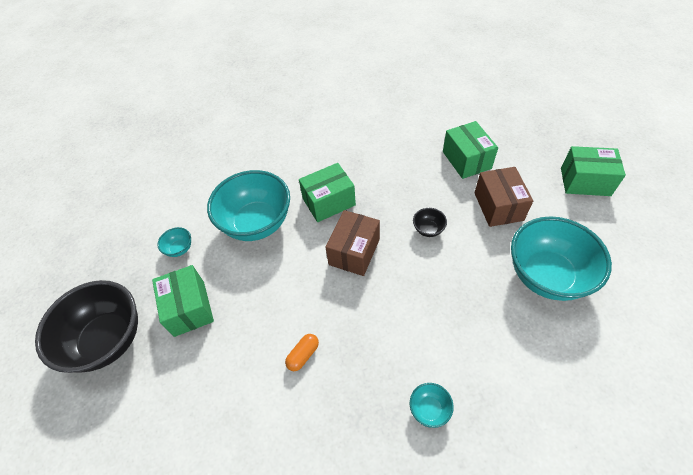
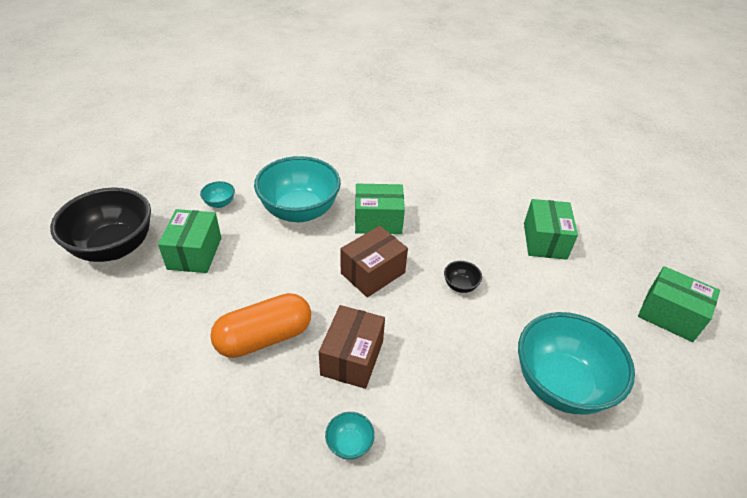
camera: 20 degrees right, 10 degrees down
orange capsule [285,334,319,371] -> orange capsule [210,293,311,358], size x2.23
brown box [475,167,533,227] -> brown box moved to [319,305,385,389]

